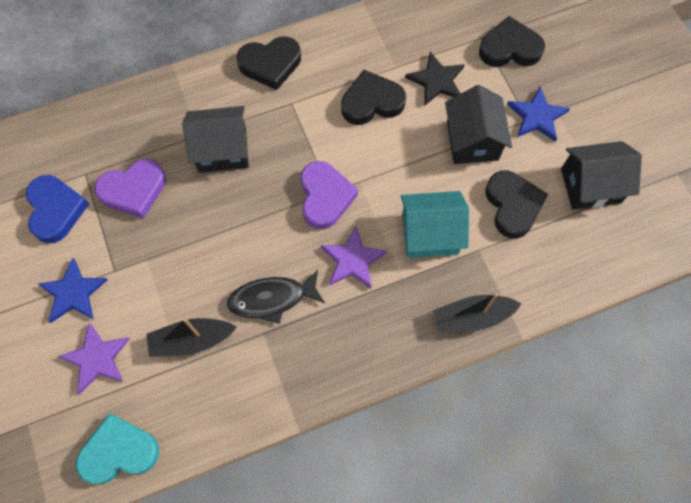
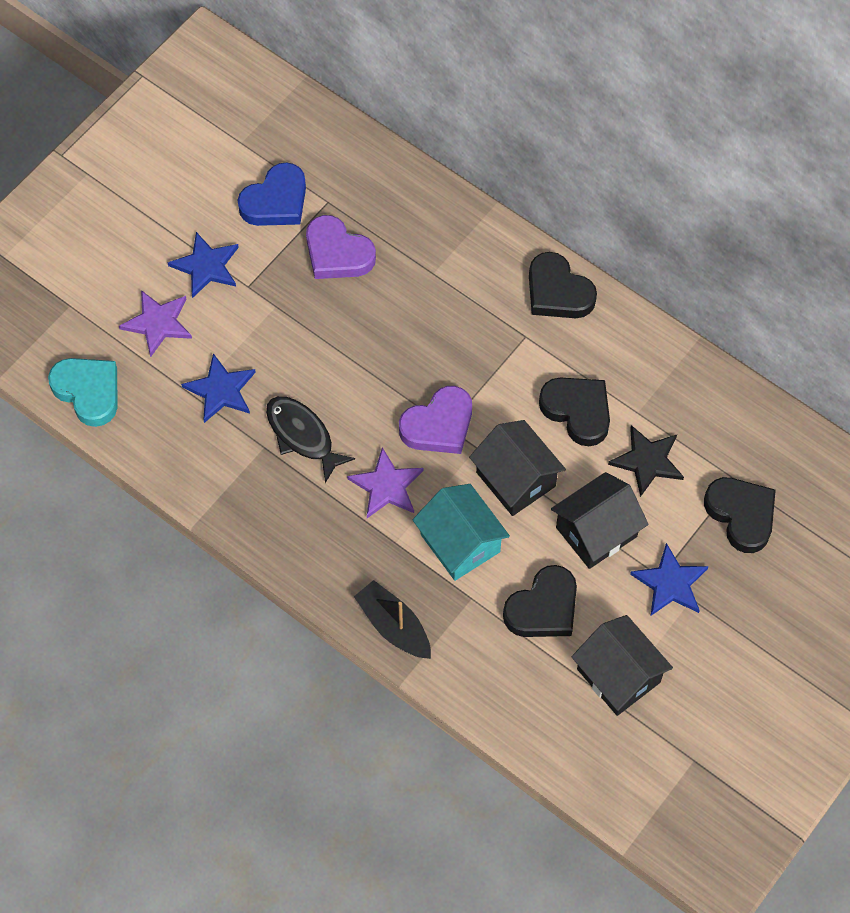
camera: 60 degrees right, 5 degrees down
black boat [146,318,237,357] -> blue star [181,353,256,423]
black house [182,106,249,173] -> black house moved to [469,420,566,516]

